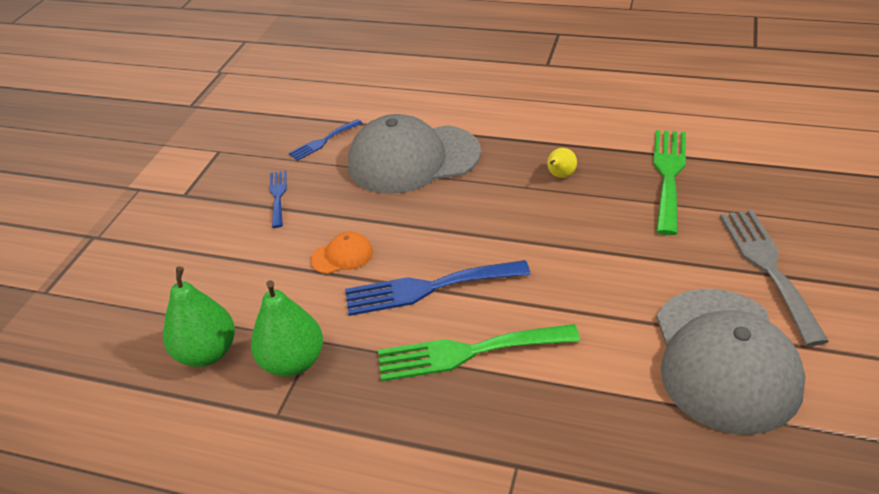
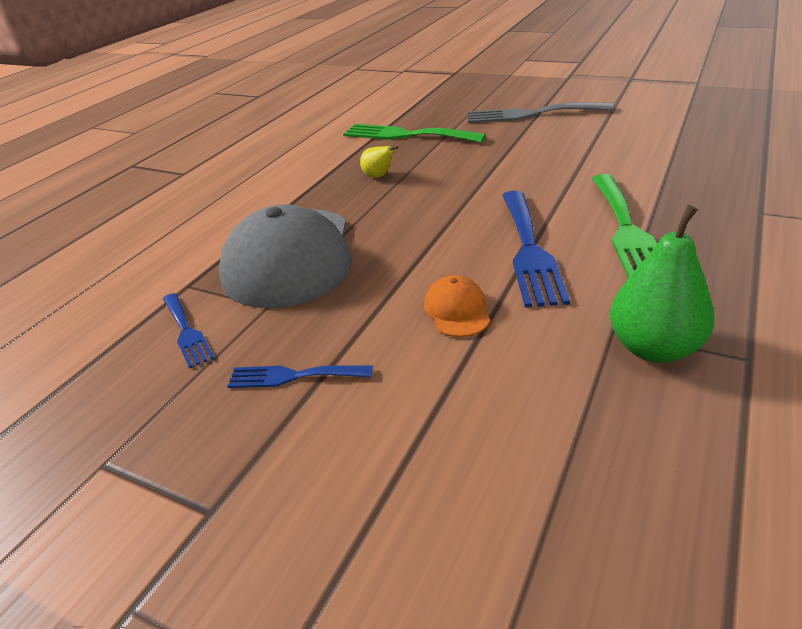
camera: 80 degrees left, 5 degrees down
green pear [163,266,235,367] -> none
grey cap [656,289,806,435] -> none

